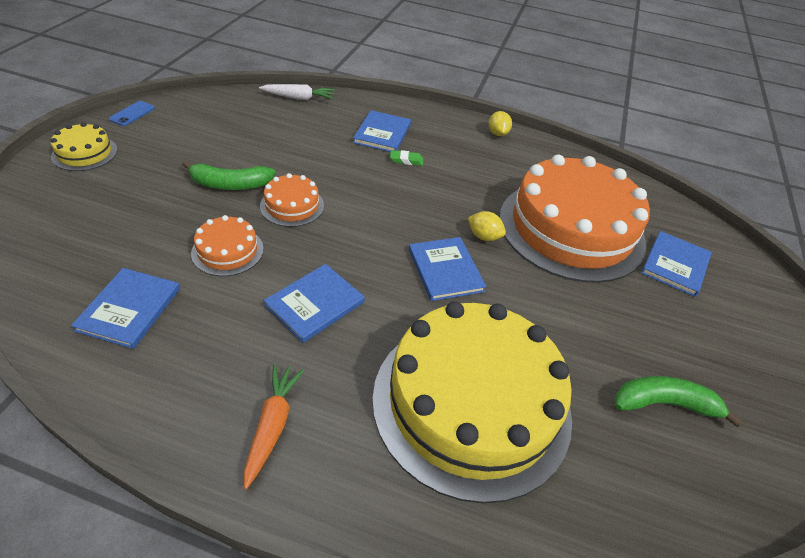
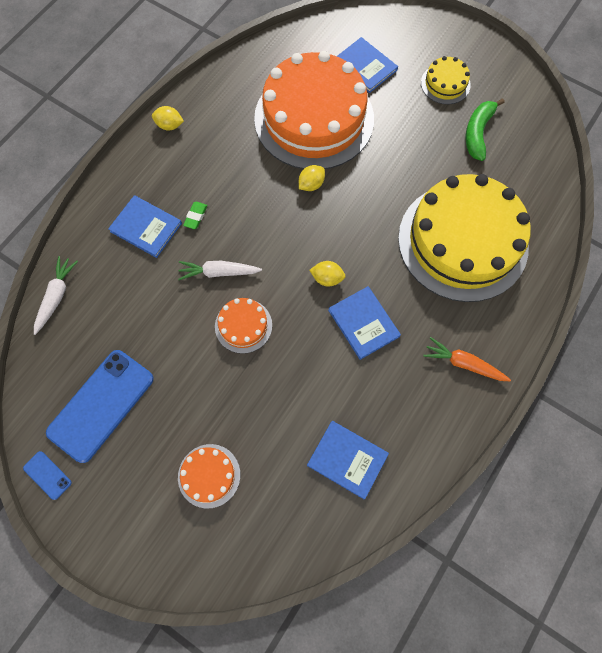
camera: 70 degrees left, 25 degrees up
yellow cake [51,122,117,171] -> yellow cake moved to [421,56,471,104]
green banana [182,161,276,190] -> none
orange cake [191,215,264,276] -> orange cake moved to [178,444,240,509]
blue book [409,237,486,301] -> none
none -> blue phone [46,350,154,463]
none -> white carrot [178,261,262,280]
none -> yellow lemon [309,261,345,286]

